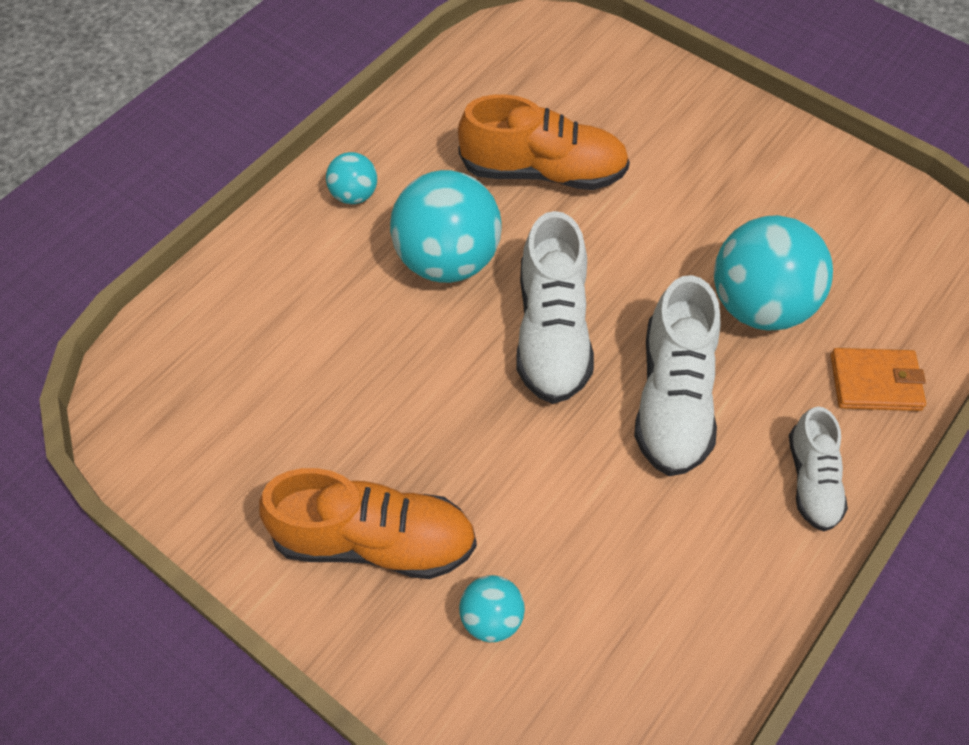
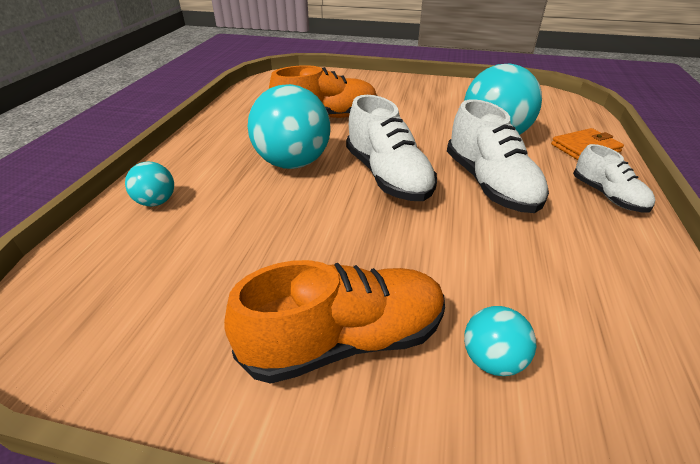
camera: 25 degrees left, 20 degrees down
turquoise ball [326,152,377,204] -> turquoise ball moved to [125,162,174,206]

